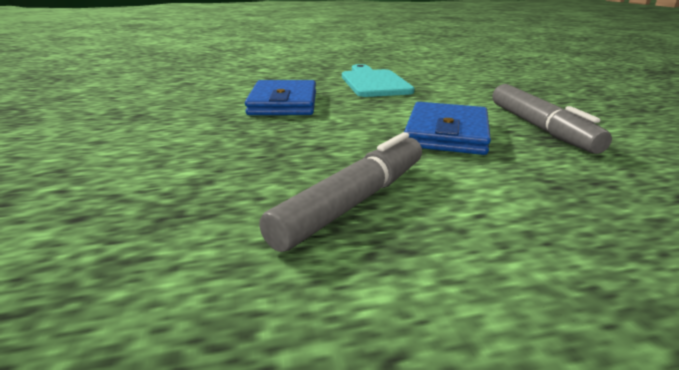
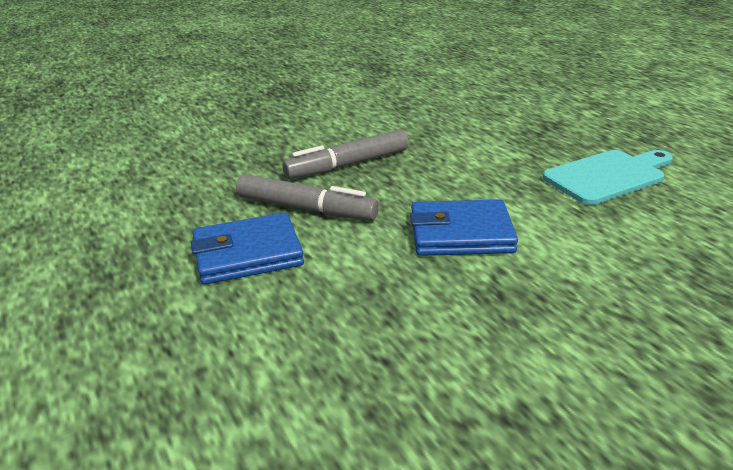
camera: 75 degrees right, 5 degrees up
blue wallet [245,80,316,115] -> blue wallet moved to [191,212,304,285]
grey marker [492,84,612,154] -> grey marker moved to [282,130,409,179]

